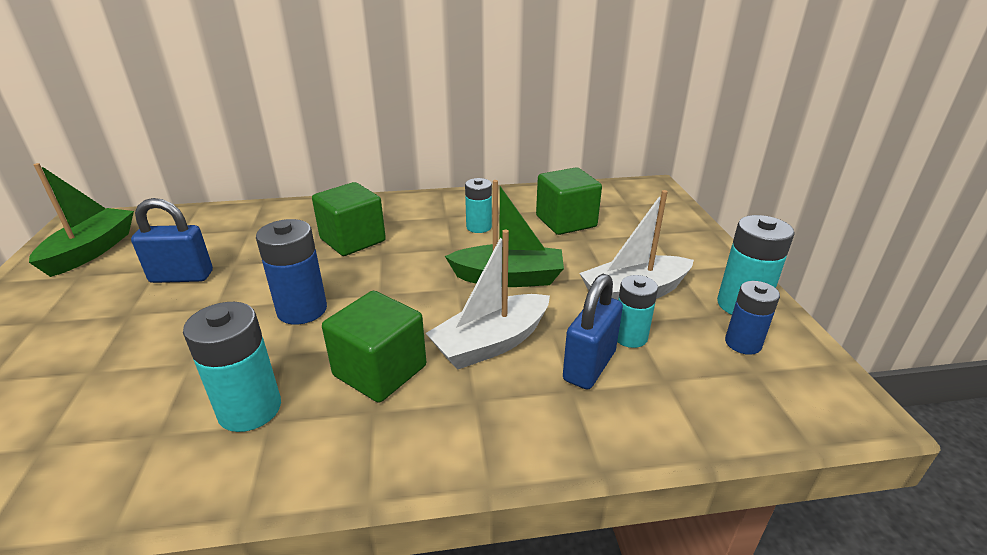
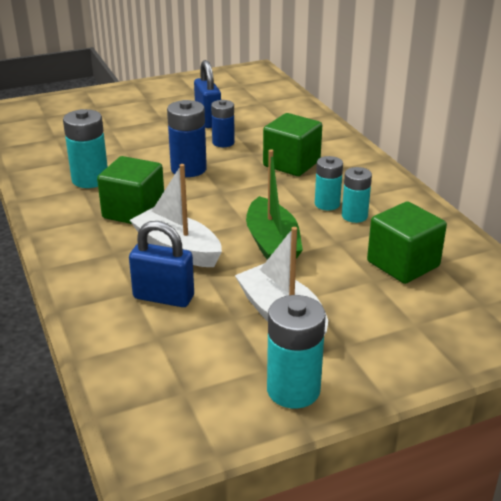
camera: 75 degrees right, 0 degrees up
green boat [29,163,134,277] -> none
turquoise battery [617,275,658,348] -> turquoise battery moved to [315,156,343,210]
blue battery [725,281,780,355] -> blue battery moved to [211,100,235,147]

